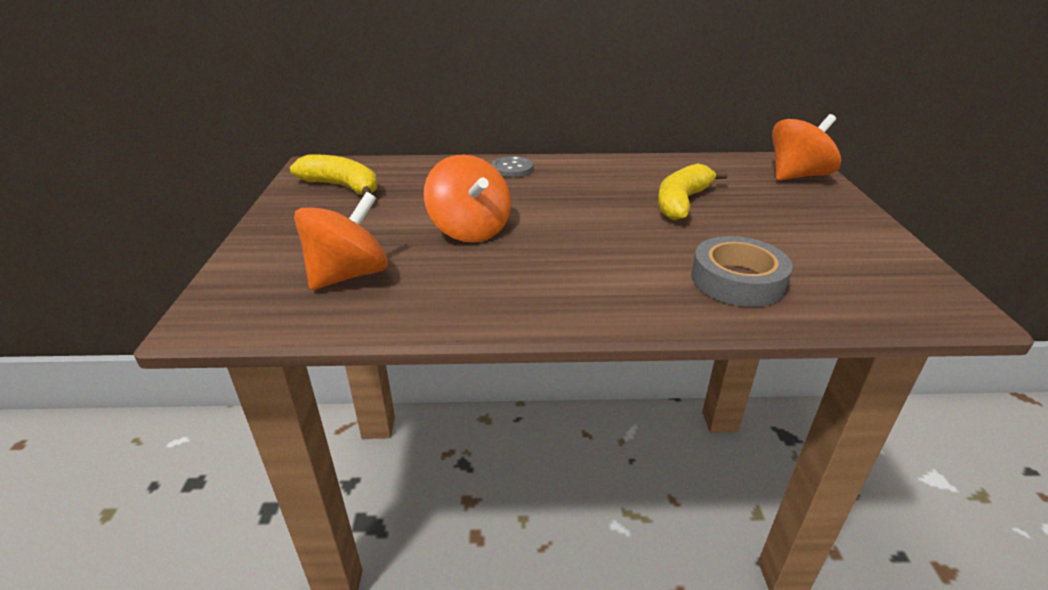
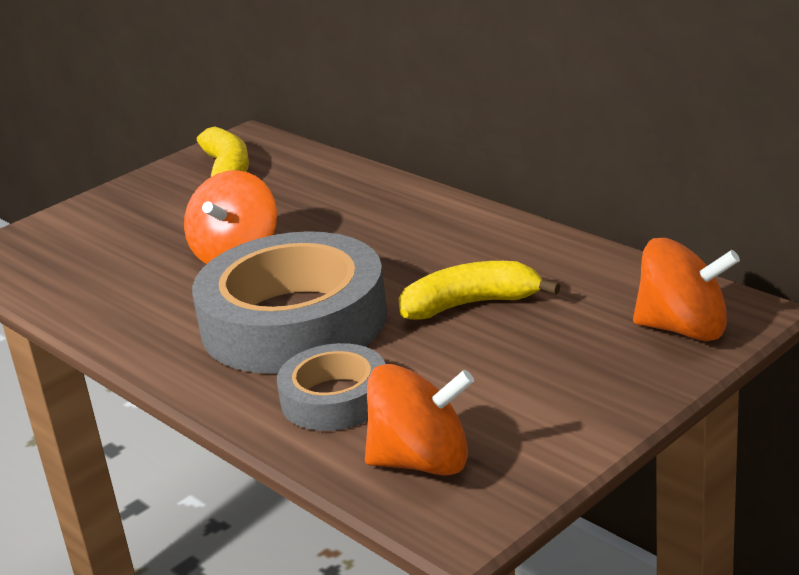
camera: 50 degrees right, 5 degrees down
orange spinning top [294,192,388,290] -> orange spinning top moved to [365,364,474,476]
grey button [491,156,533,177] -> none
none -> grey tape [192,231,387,374]

